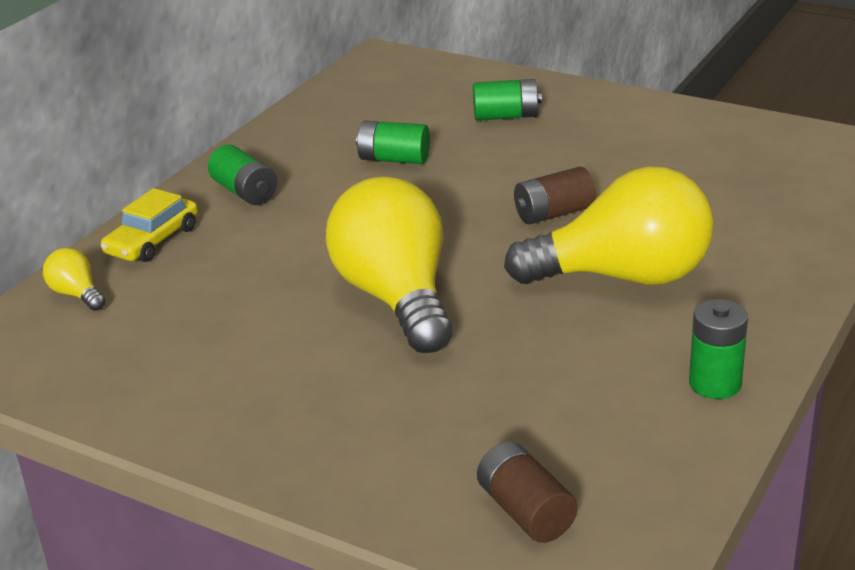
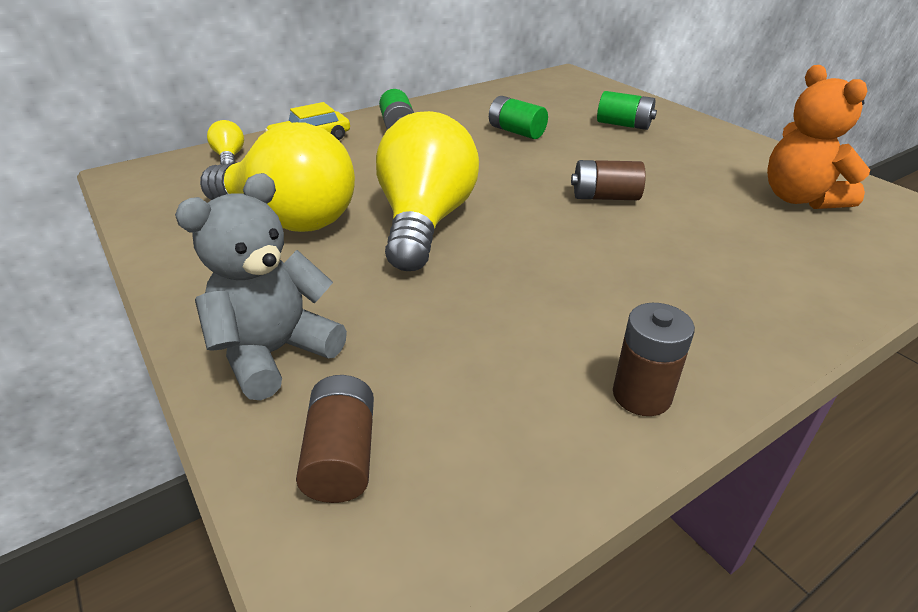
camera: 25 degrees right, 5 degrees up
yellow light bulb [504,166,714,285] -> yellow light bulb moved to [200,122,355,232]
green battery [689,299,748,399] -> brown battery [613,303,695,416]
none -> grey teddy bear [175,173,347,400]
none -> orange teddy bear [767,65,870,209]

